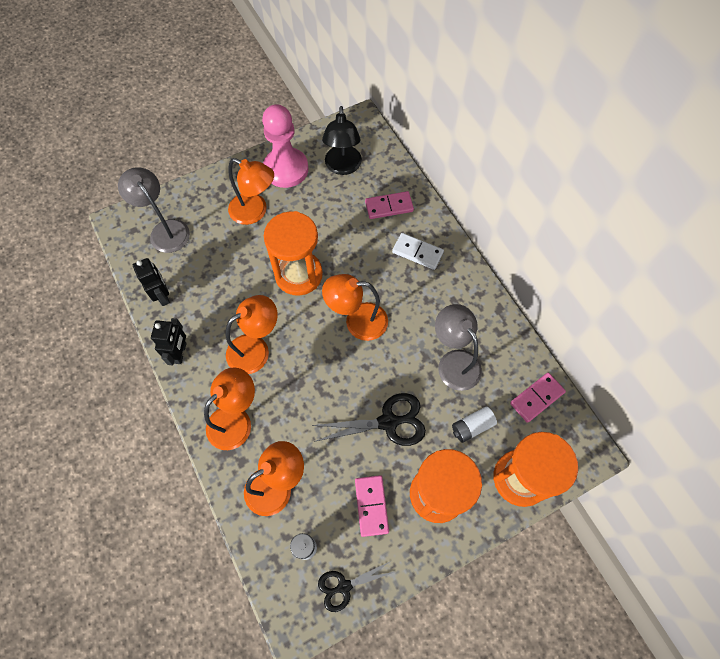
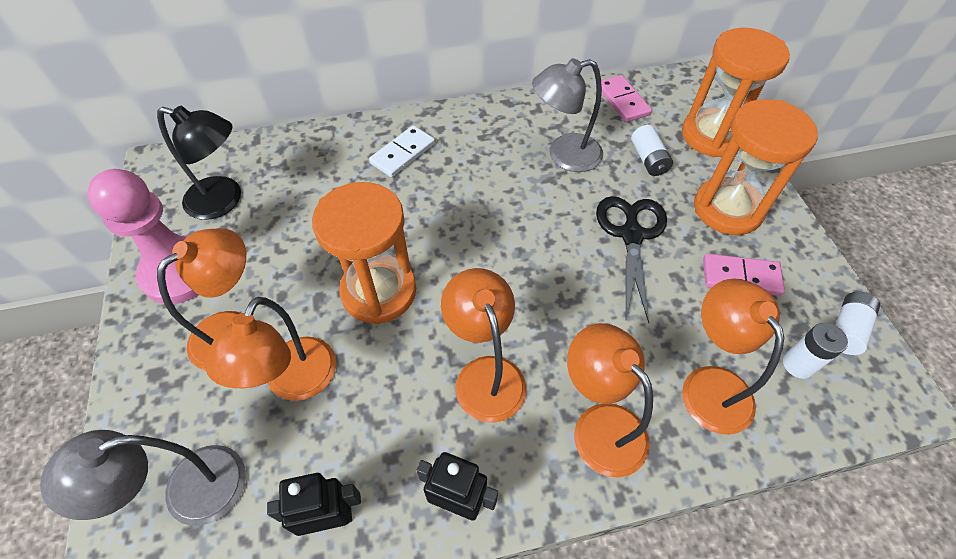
camera: 75 degrees left, 10 degrees down
black scissors [318,561,394,612] -> white battery [835,292,880,355]
orange lamp [322,274,388,341] -> orange lamp moved to [205,297,336,401]
pink domino [365,191,414,219] -> none

